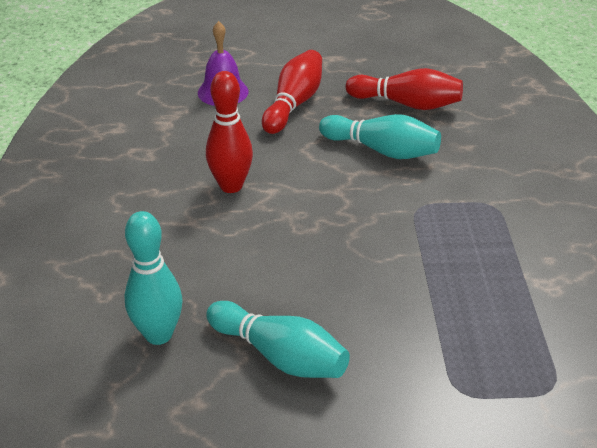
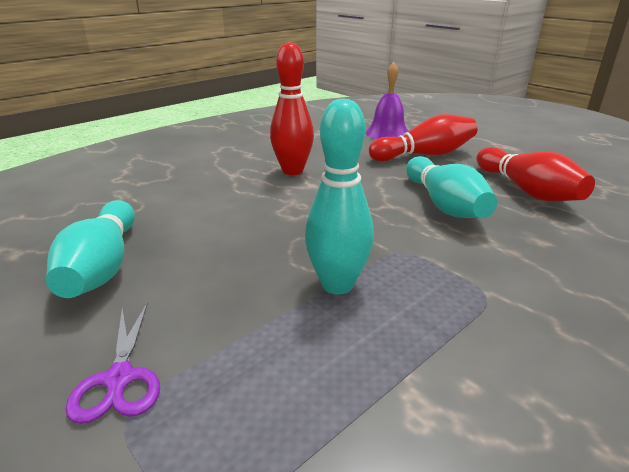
camera: 50 degrees right, 10 degrees down
turquoise bowling pin [125,211,183,345] -> turquoise bowling pin moved to [305,99,374,295]
none -> purple scissors [65,302,160,424]

